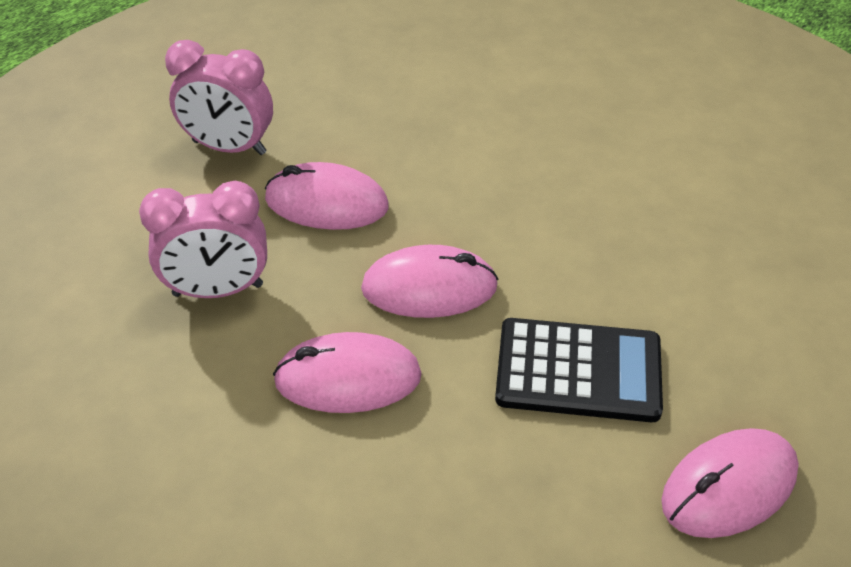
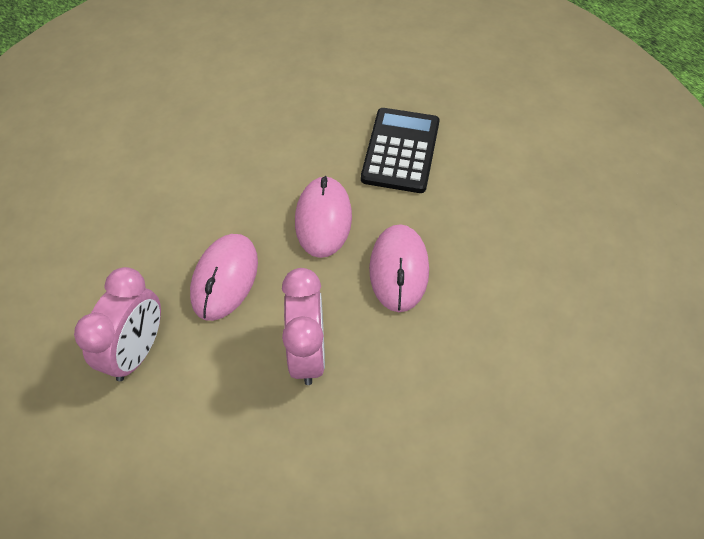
camera: 85 degrees left, 10 degrees up
pink mouse [661,428,799,538] -> none

